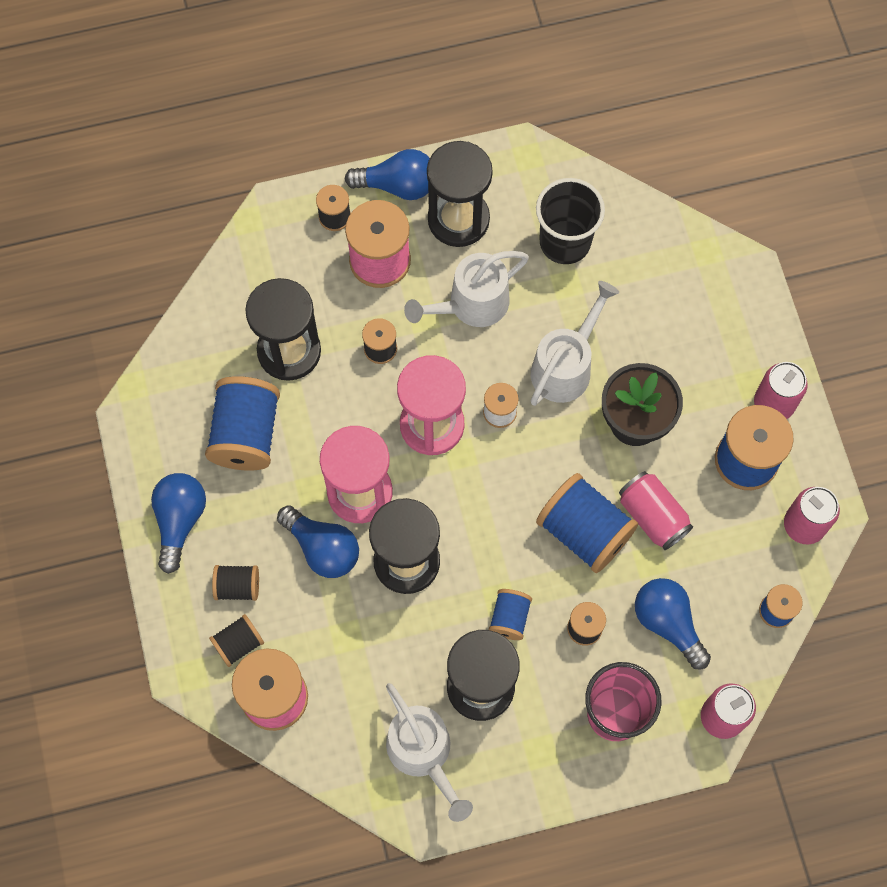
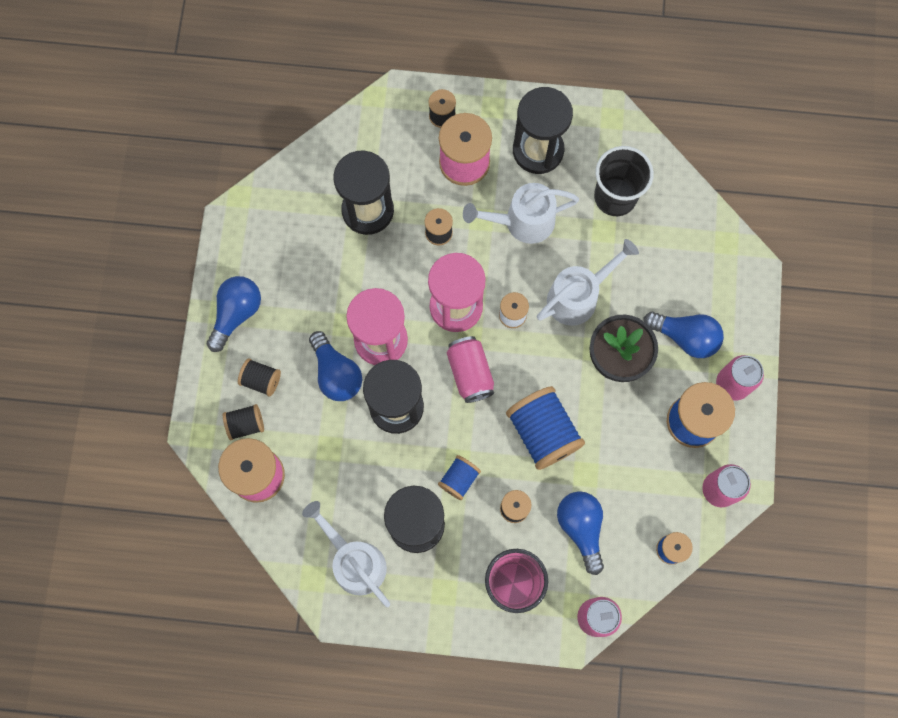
camera: 20 degrees right, 5 degrees up
blue spool [205,376,280,471] -> none
blue light bulb [345,149,430,200] -> blue light bulb moved to [643,312,724,358]
white watering can [386,683,473,822] -> white watering can turned 150 degrees clockwise [302,501,390,607]
pink can [619,471,693,550] -> pink can moved to [447,336,494,403]

